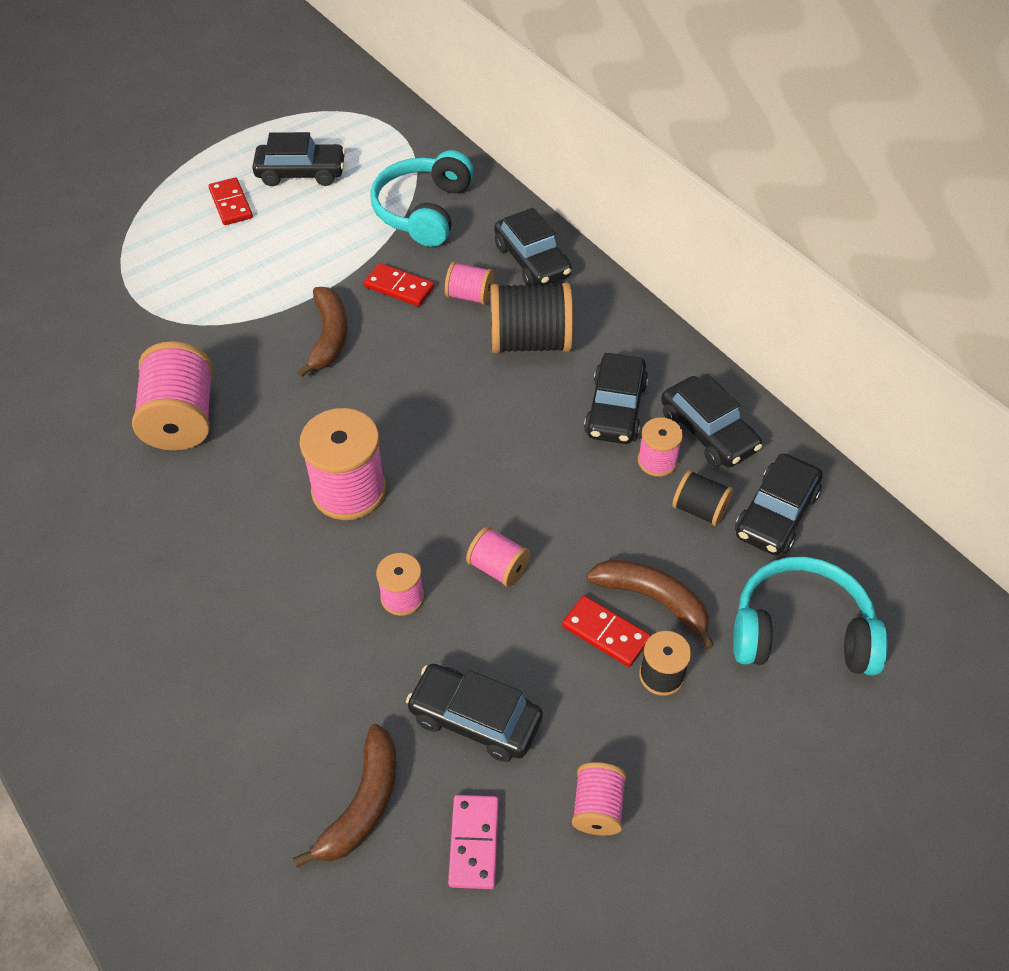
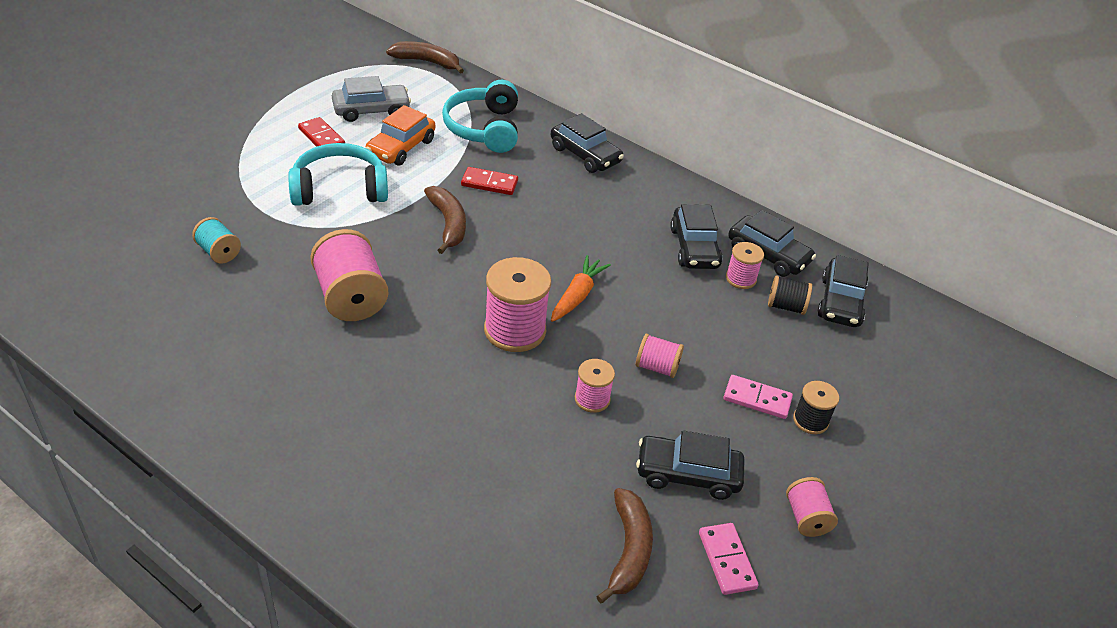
camera: 20 degrees left, 10 degrees down
black car [252,132,346,186] -> grey car [332,76,411,122]
pink spool [445,262,494,305] -> none
black spool [491,282,573,354] -> none
red domino [562,595,650,667] -> pink domino [724,375,793,419]
brown banana [586,560,714,649] -> brown banana moved to [386,41,464,74]
turquoise headphones [733,557,888,675] -> turquoise headphones moved to [288,143,388,206]
none -> turquoise spool [192,217,241,263]
none -> orange car [366,105,435,166]
none -> orange carrot [551,255,611,322]

